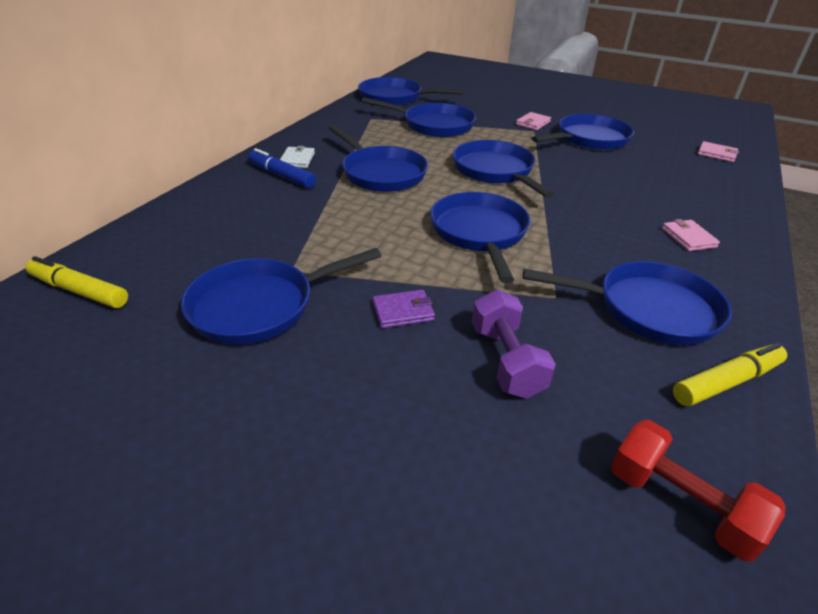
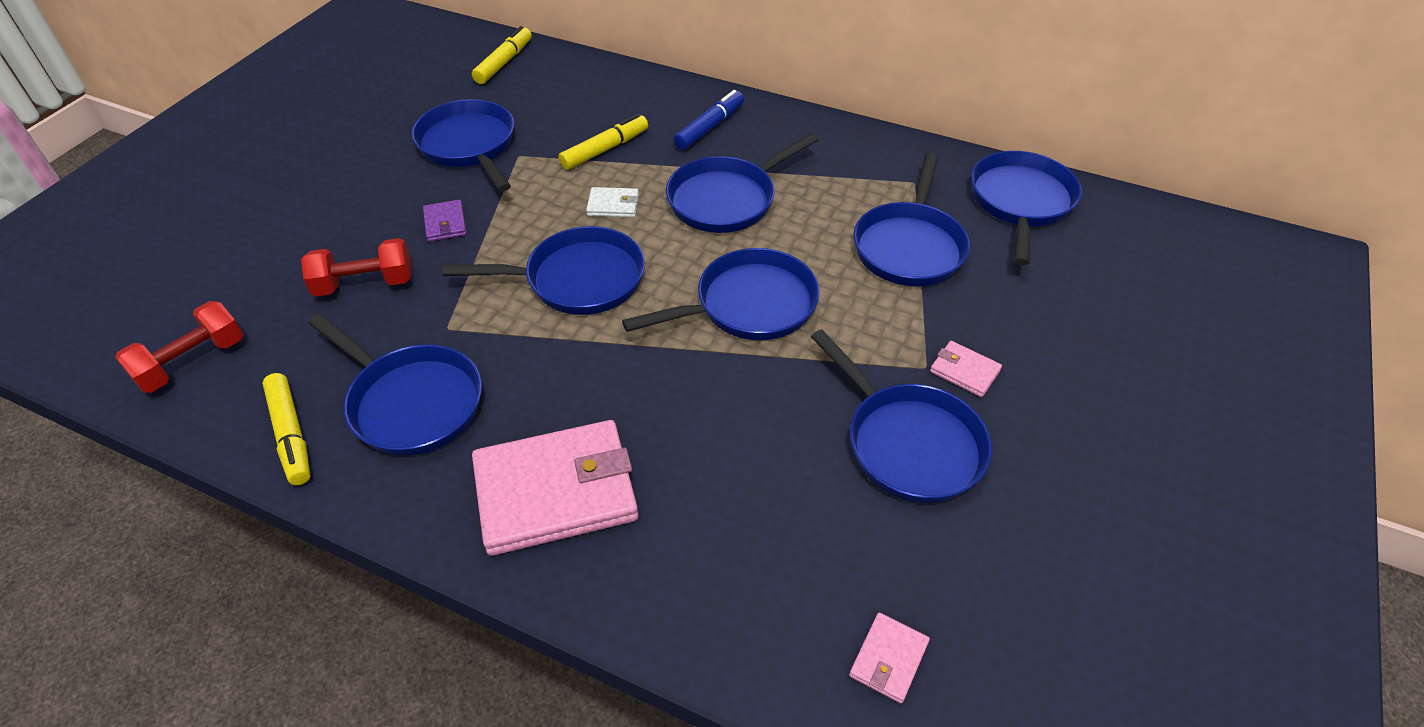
camera: 90 degrees right, 10 degrees up
white wallet [280,146,315,168] -> white wallet moved to [586,187,639,218]
purple dumbbell [472,289,556,399] -> red dumbbell [301,238,413,297]
blue pan [523,261,731,345] -> blue pan turned 60 degrees counterclockwise [308,314,482,456]
pink wallet [662,219,720,251] -> pink wallet [472,420,638,556], size x2.30
none -> yellow marker [559,114,648,170]

